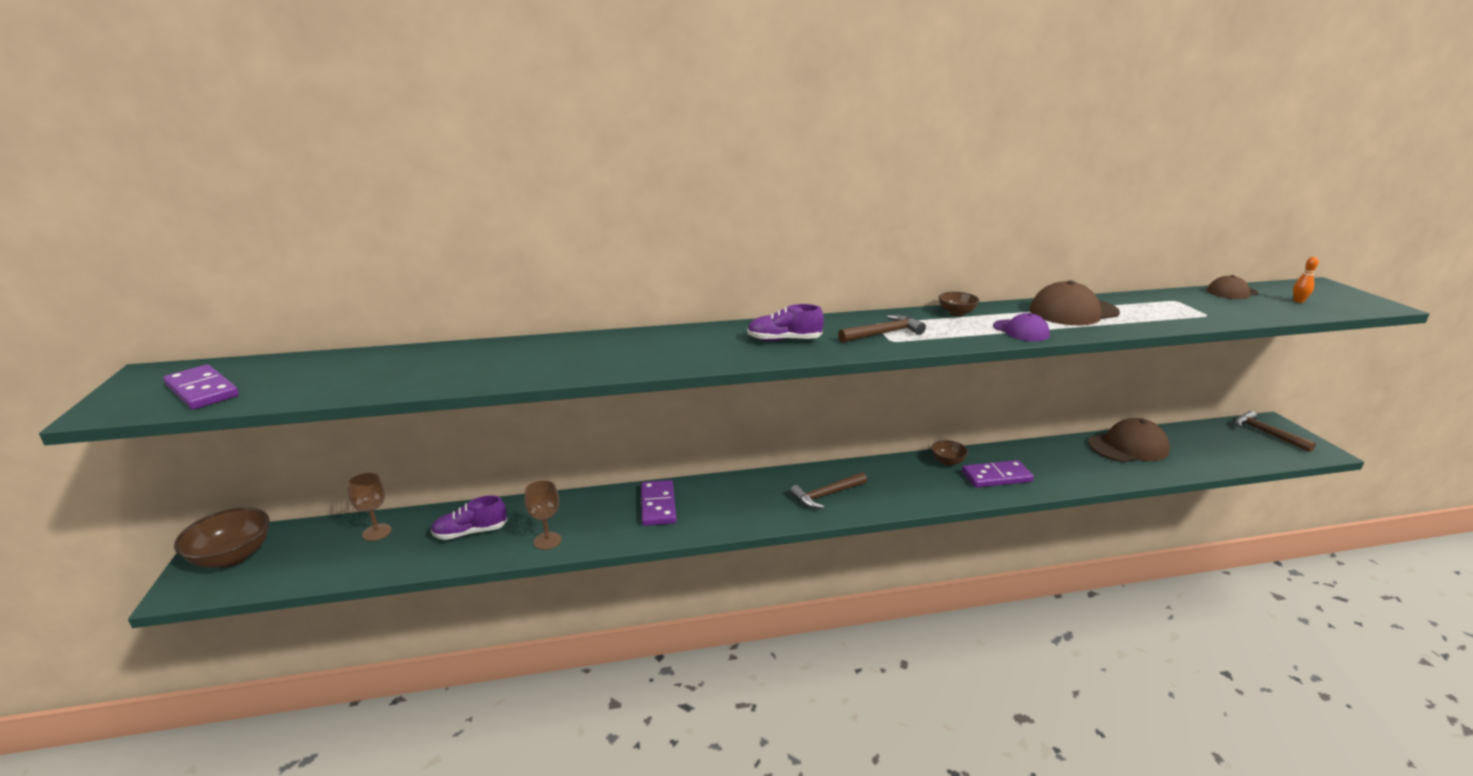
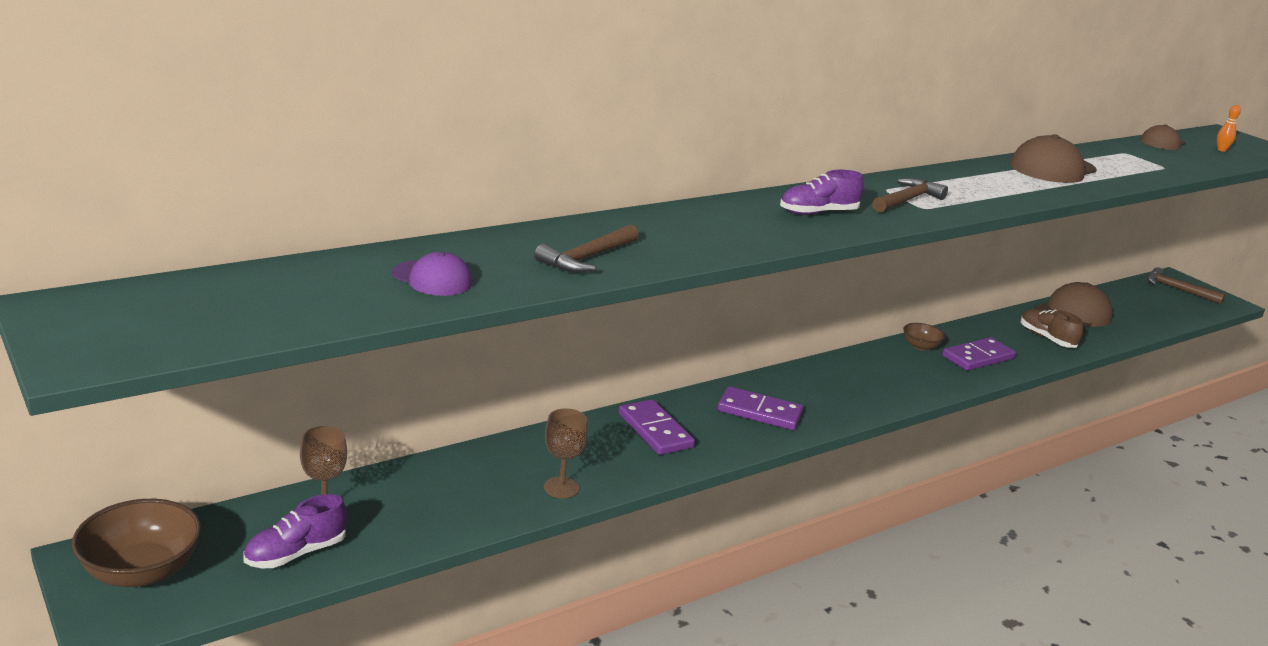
camera: 25 degrees left, 0 degrees up
purple domino [163,364,239,410] -> purple domino moved to [717,386,803,430]
purple shoe [431,495,507,540] -> purple shoe moved to [243,494,347,568]
brown hammer [790,472,867,509] -> brown hammer moved to [534,224,639,272]
brown bowl [939,292,980,316] -> none
purple cap [993,313,1050,341] -> purple cap moved to [392,252,473,296]
none -> brown shoe [1021,309,1083,348]

